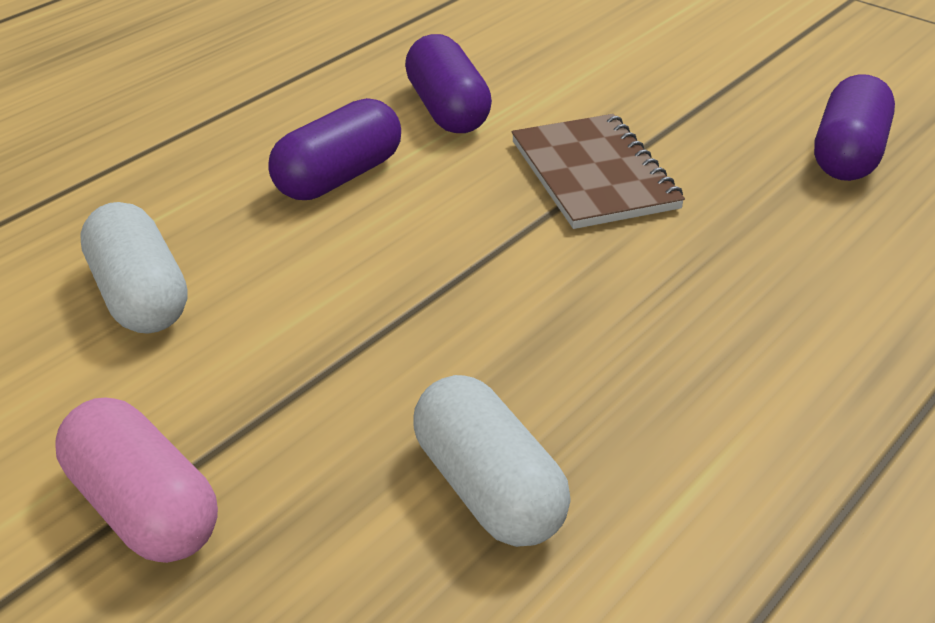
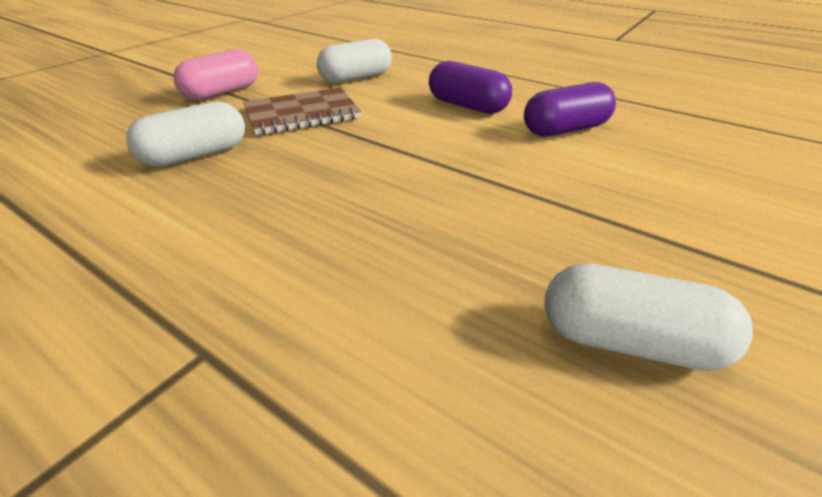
camera: 85 degrees right, 0 degrees up
brown notebook [512,114,685,229] -> brown notebook moved to [243,87,361,135]
purple capsule [814,74,895,181] -> white capsule [545,263,753,371]

